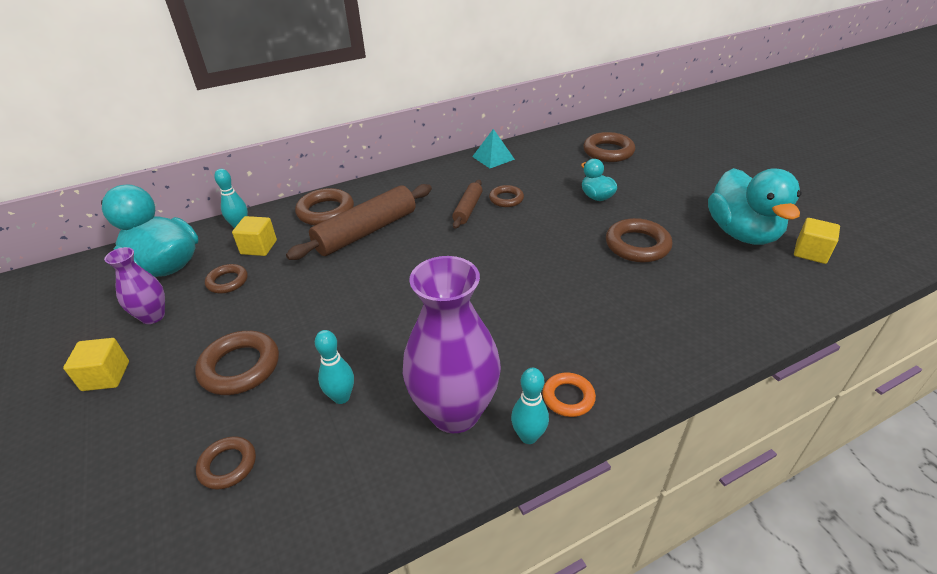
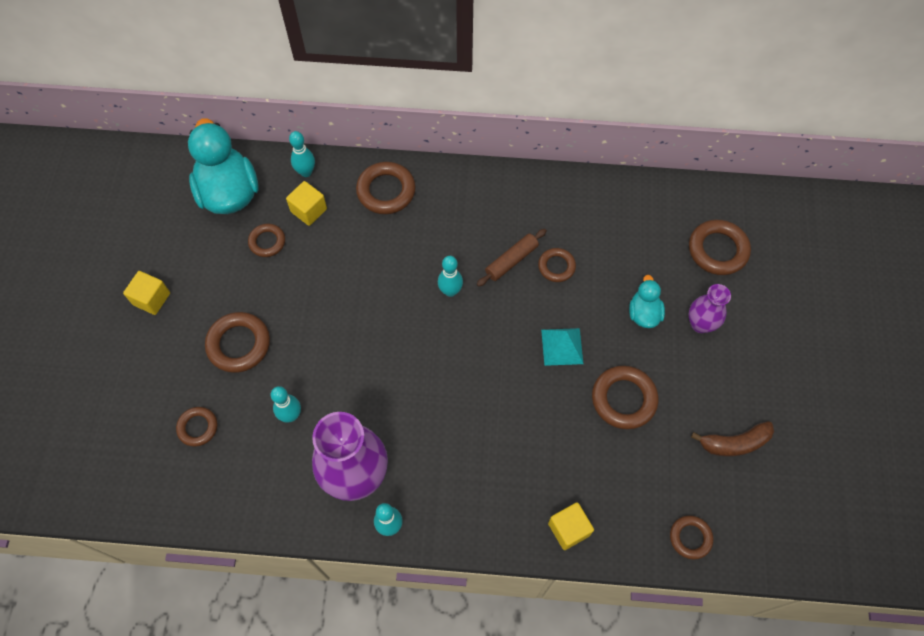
camera: 30 degrees right, 25 degrees up
purple vase [104,247,165,324] -> purple vase moved to [689,284,731,333]
brown rolling pin [286,184,432,260] -> none
turquoise pyramid [472,129,515,168] -> turquoise pyramid moved to [541,328,583,366]
orange ring [542,373,596,417] -> none
turquoise duck [708,168,802,245] -> brown banana [691,421,774,457]
yellow cube [794,218,840,264] -> yellow cube moved to [548,502,594,550]
none -> turquoise bowling pin [438,256,463,297]
none -> brown ring [670,516,713,559]

